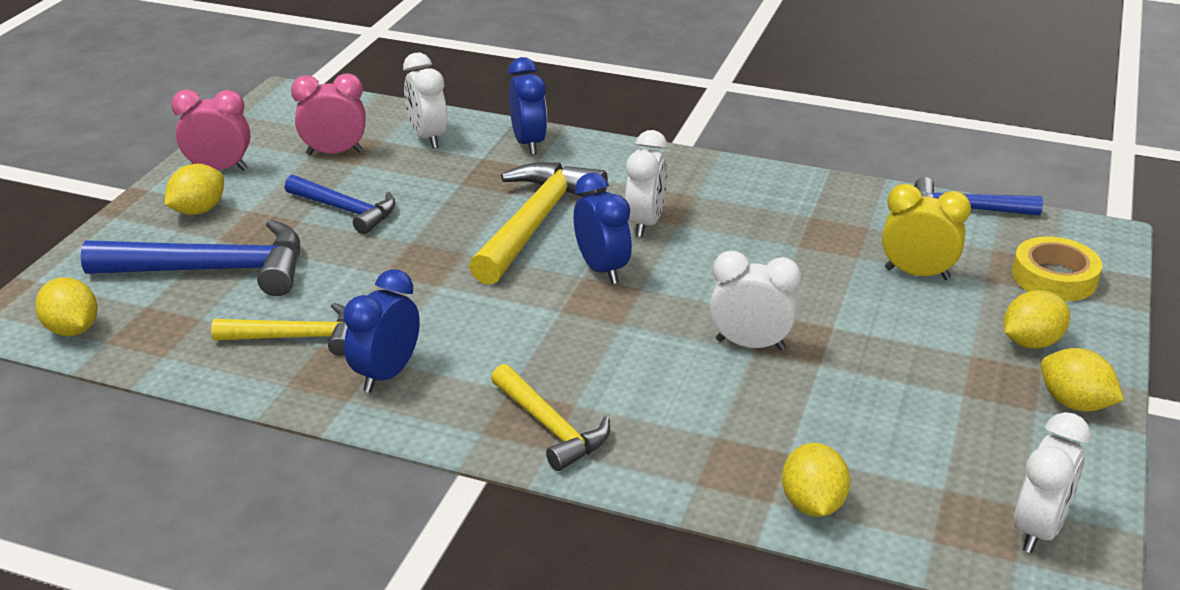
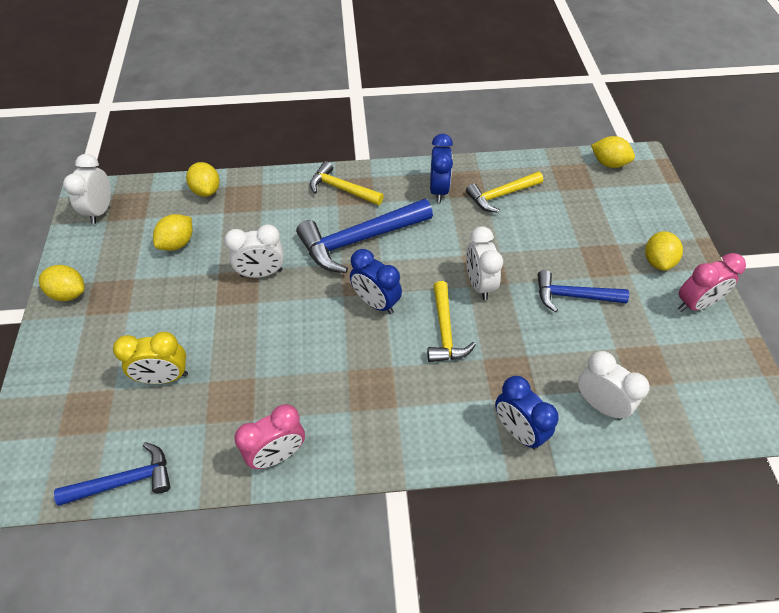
camera: 155 degrees right, 20 degrees up
blue hammer [81,219,300,296] -> blue hammer moved to [296,199,433,273]
pink clock [291,73,366,155] -> pink clock moved to [234,404,305,469]
yellow hammer [469,162,608,285] -> yellow hammer [427,281,476,362], size x0.61
white clock [625,130,667,237] -> white clock moved to [466,226,503,300]
yellow lemon [1004,290,1070,349] -> yellow lemon moved to [153,214,192,251]
yellow tape [1012,236,1102,301] -> none

